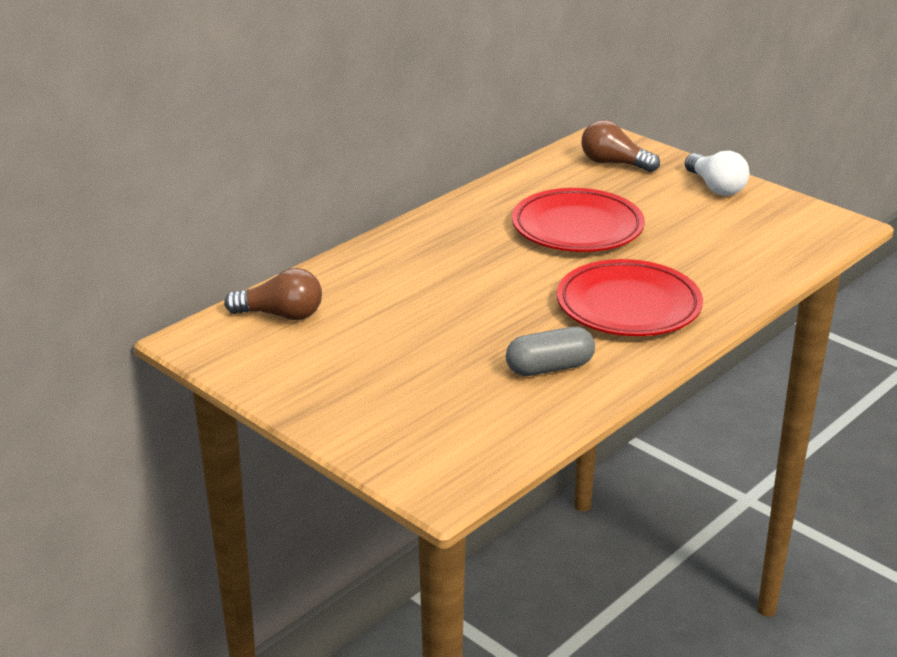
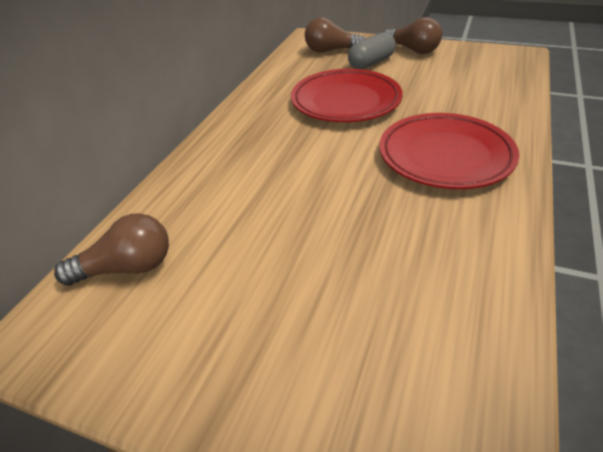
camera: 20 degrees left, 10 degrees up
grey capsule [506,327,595,376] -> grey capsule moved to [348,32,396,69]
white light bulb [684,151,749,196] -> brown light bulb [384,17,442,54]

